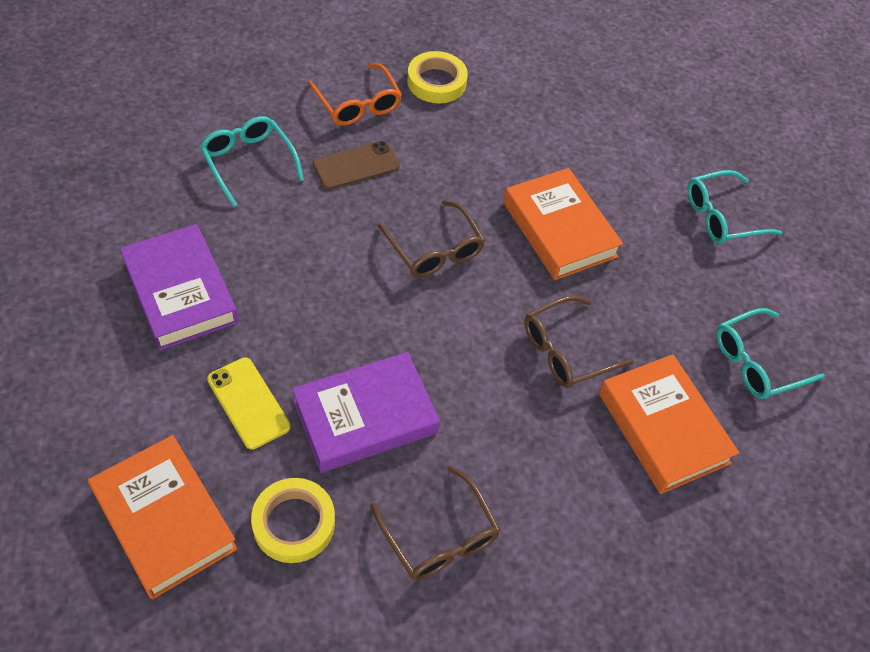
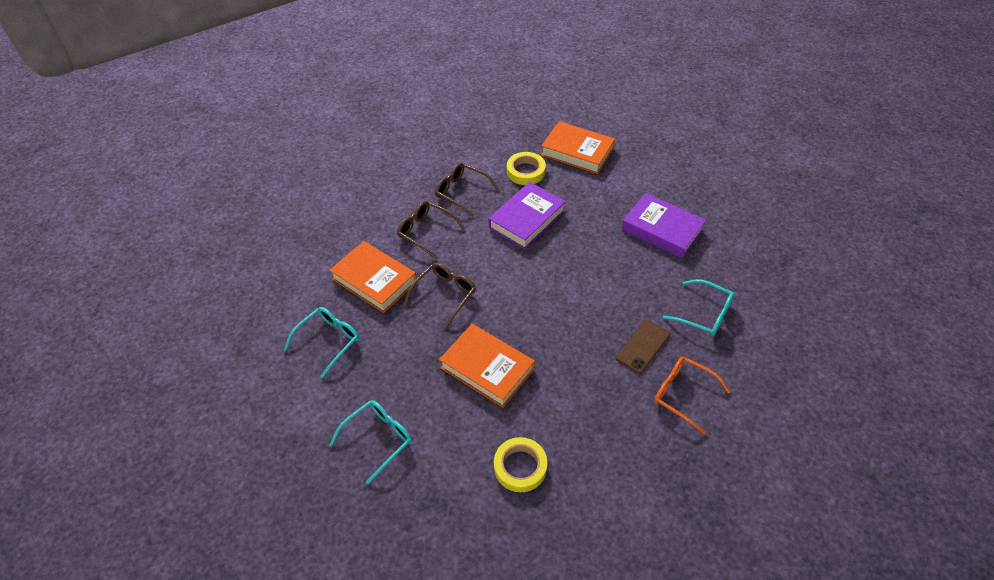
camera: 160 degrees right, 5 degrees down
yellow phone [207,357,291,450] -> none
brown glasses [378,200,485,278] -> brown glasses moved to [397,201,465,259]
yellow tape [407,51,468,103] -> yellow tape moved to [494,437,547,492]

